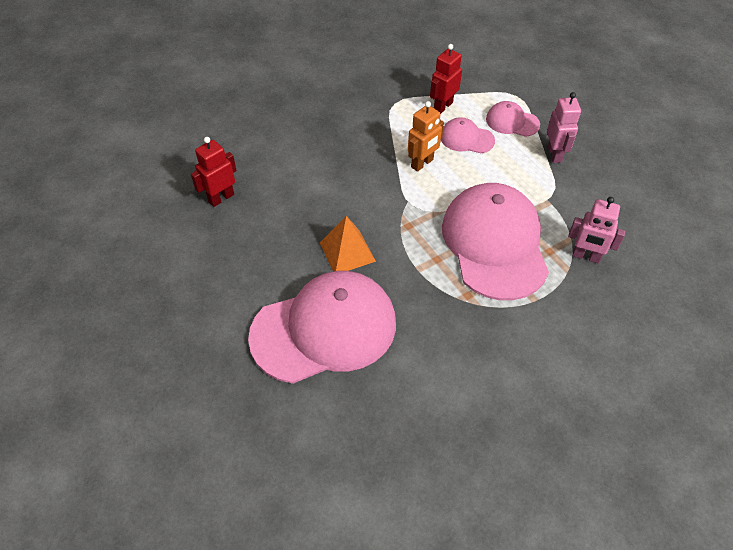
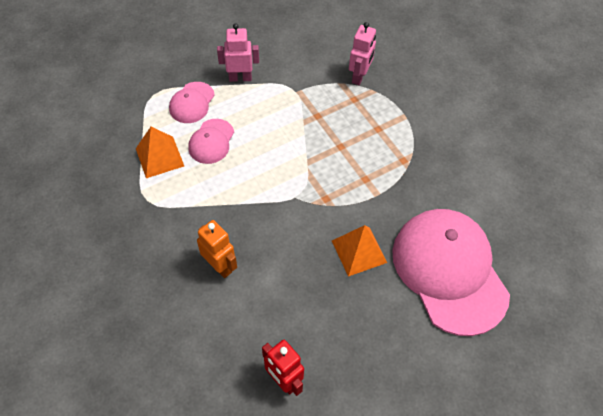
camera: 90 degrees left, 5 degrees up
orange robot [408,101,444,172] -> orange robot moved to [197,220,237,278]
red robot [430,44,462,114] -> orange pyramid [136,127,184,178]
pink cap [442,183,549,300] -> none

